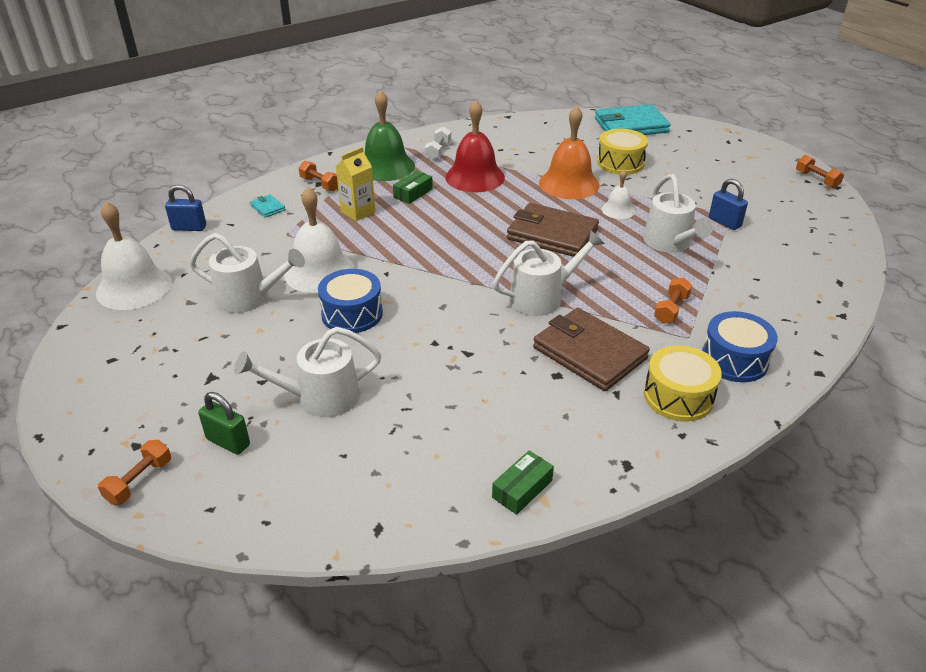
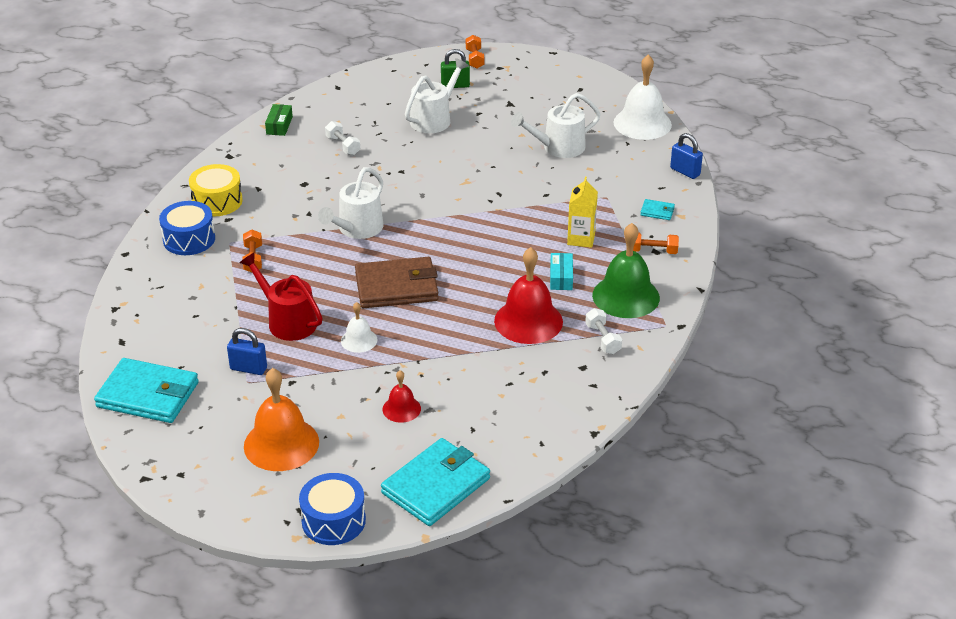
camera: 145 degrees right, 0 degrees up
blue padlock [165,185,206,231] -> blue padlock turned 75 degrees clockwise [670,133,703,179]
white bell [284,187,355,293] -> none
blue drum [318,269,383,333] -> blue drum moved to [299,473,366,545]
green box [393,171,433,204] -> turquoise box [550,253,573,290]
brown wallet [533,308,650,391] -> none
orange bell [539,106,600,199] -> orange bell moved to [244,368,319,471]
yellow drum [597,129,648,175] -> red bell [383,370,421,423]
white watering can [643,174,713,253] -> red watering can [240,253,323,341]
orange dumbbell [796,155,844,188] -> none
none -> turquoise wallet [94,358,199,423]
none -> white dumbbell [325,121,360,155]

